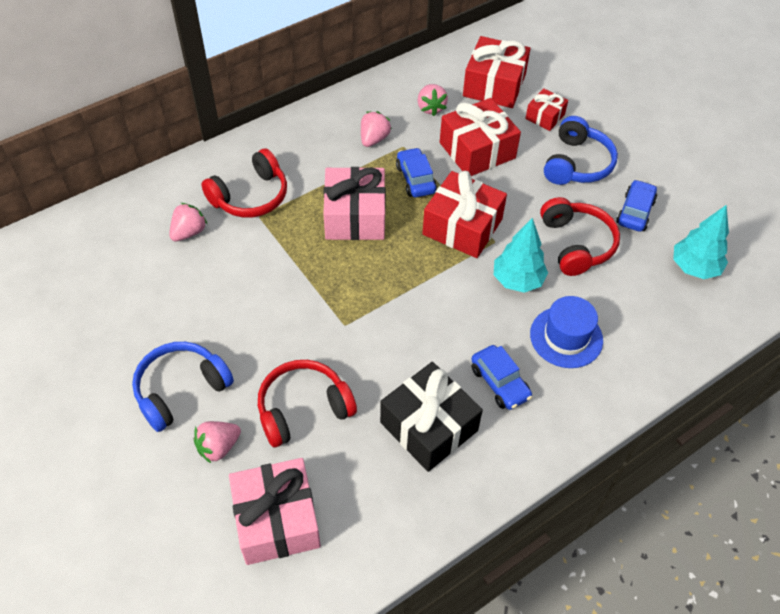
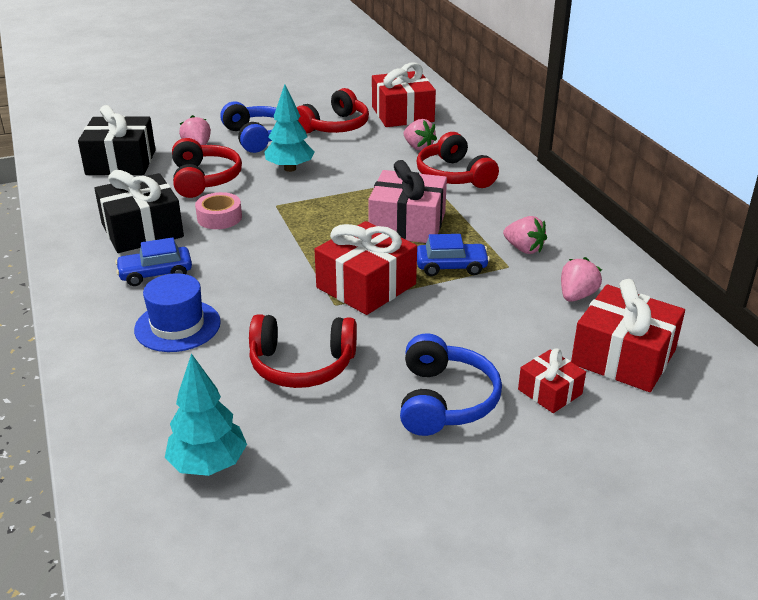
camera: 105 degrees right, 20 degrees down
pink gift [229,458,321,565] -> black gift [78,105,156,175]
pink strawberry [418,84,448,116] -> pink strawberry turned 120 degrees clockwise [561,257,602,302]
red gift [440,98,521,176] -> red gift moved to [372,62,436,127]
turquoise tree [494,218,548,293] -> turquoise tree moved to [264,84,315,172]
blue headphones [544,116,618,185] -> blue headphones turned 120 degrees counterclockwise [400,333,502,436]
blue car [616,180,657,232] -> none
none -> pink tape [195,192,242,229]
none -> red headphones [297,88,369,134]

